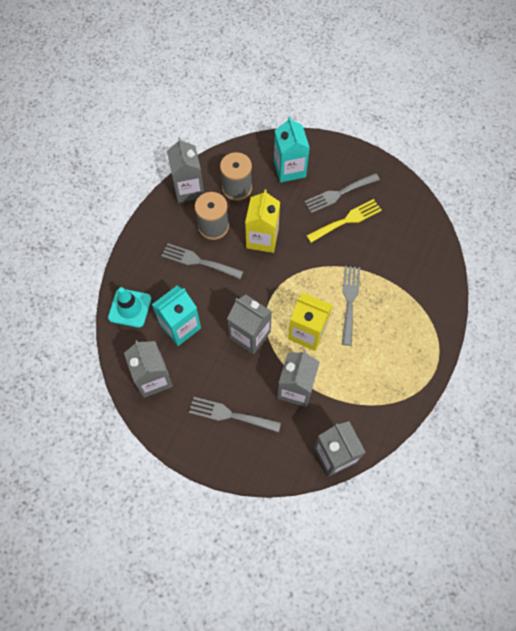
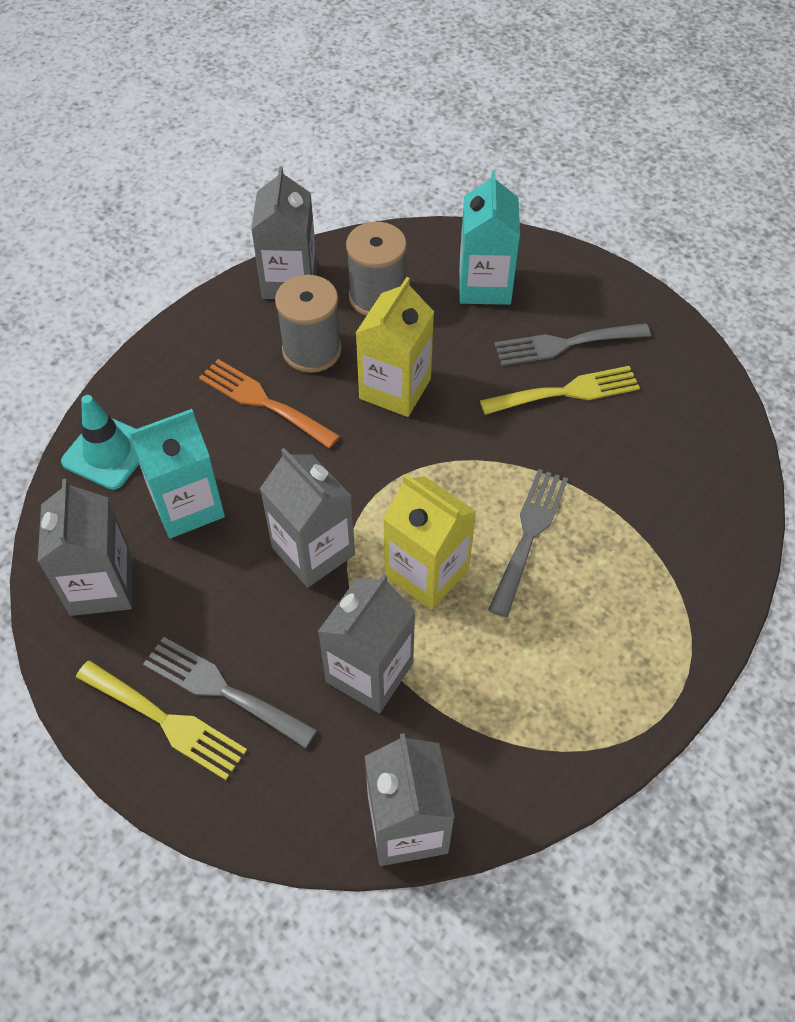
camera: 15 degrees right, 10 degrees down
grey fork [162,243,244,279] -> orange fork [199,359,340,448]
none -> yellow fork [76,660,247,780]

